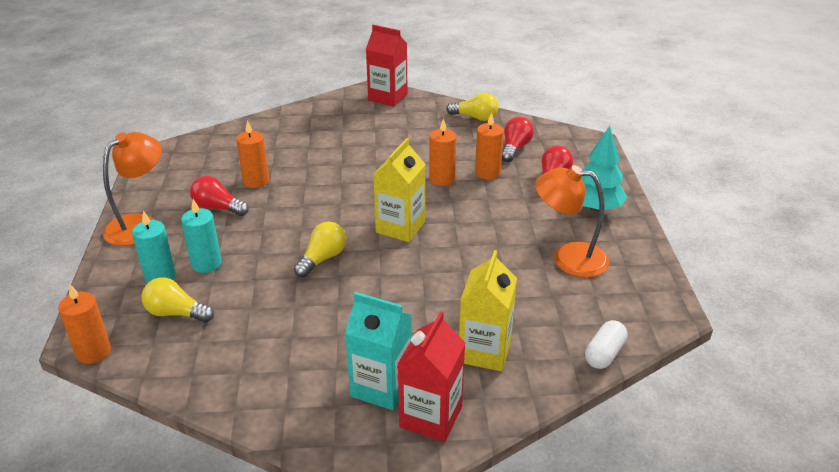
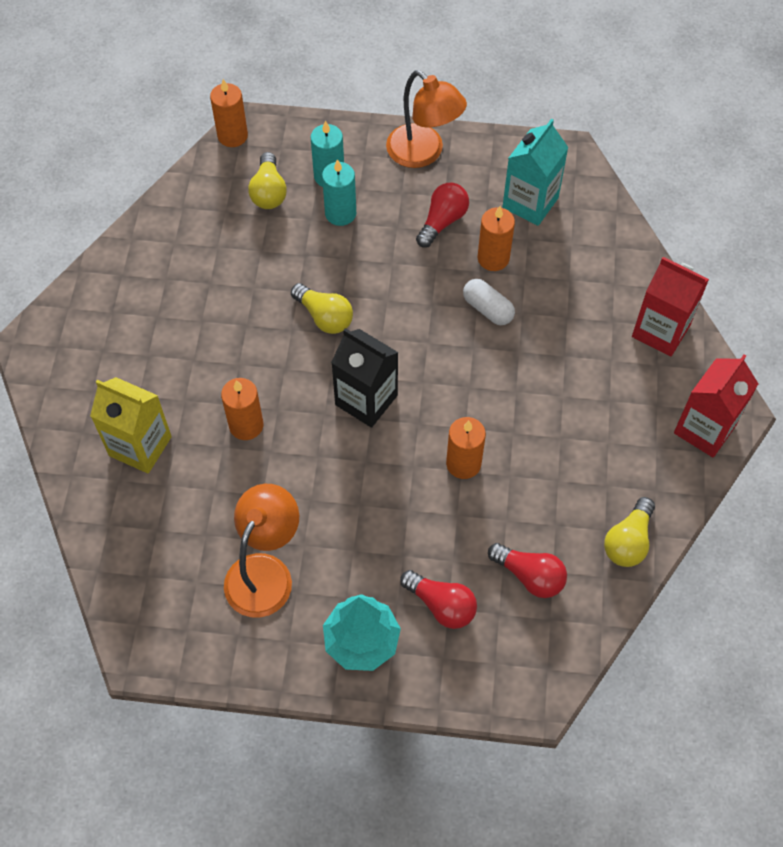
camera: 100 degrees right, 25 degrees up
yellow light bulb [141,277,214,323] -> yellow light bulb turned 150 degrees clockwise [248,152,287,209]
turquoise carton [345,292,412,410] -> turquoise carton moved to [502,118,569,226]
yellow carton [373,138,426,242] -> black carton [331,328,399,428]
red carton [398,311,465,442] -> red carton moved to [632,257,709,357]
orange candle [475,112,504,180] -> orange candle moved to [221,378,263,440]
white capsule [585,320,627,369] -> white capsule moved to [463,279,515,325]

